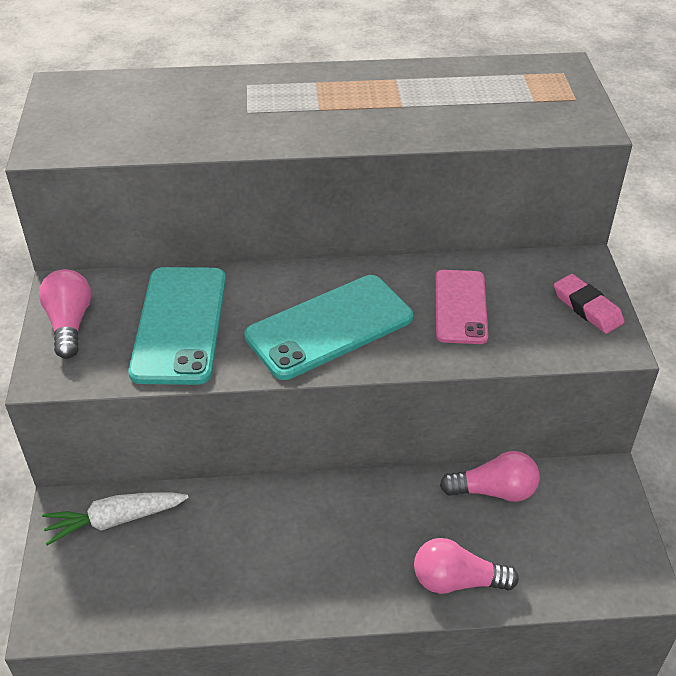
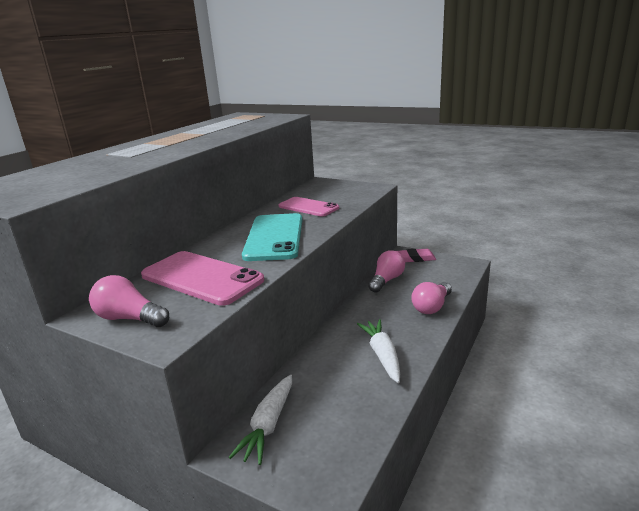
camera: 55 degrees left, 20 degrees down
turquoise phone [129,267,226,385] -> pink phone [141,251,264,306]
pink eraser [554,274,624,334] -> pink eraser moved to [397,249,436,262]
none -> white carrot [357,319,400,383]

